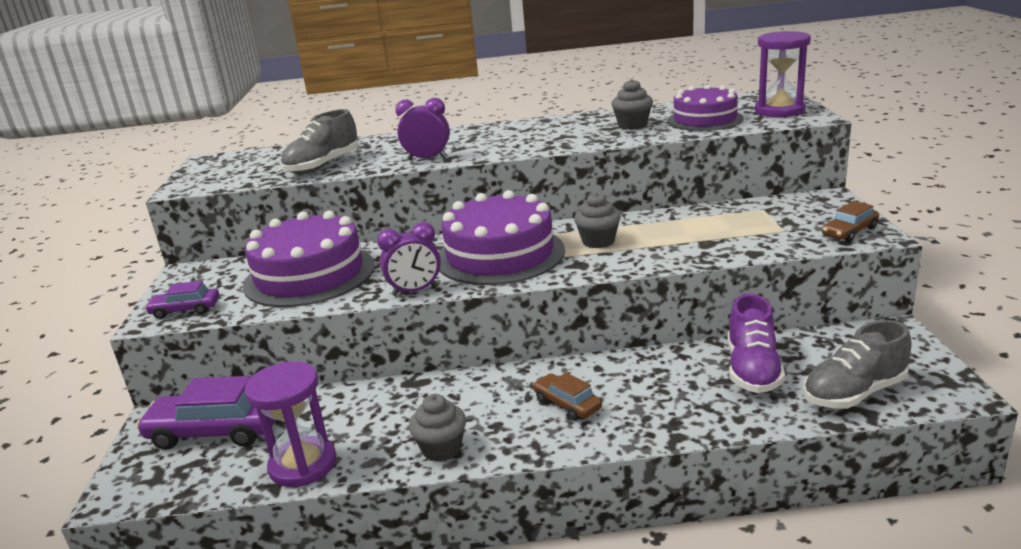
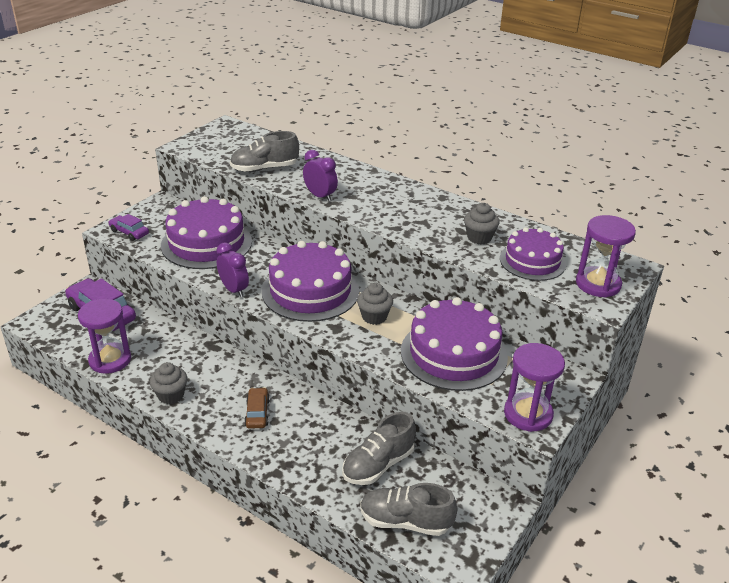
camera: 35 degrees right, 10 degrees up
purple clock [377,222,441,296] -> purple clock turned 150 degrees counterclockwise [217,242,249,297]
purple shoe [728,294,785,393] -> grey shoe [342,412,416,485]
brown car [822,201,879,242] -> purple hourglass [504,343,565,432]
none -> purple cake [401,297,508,391]

